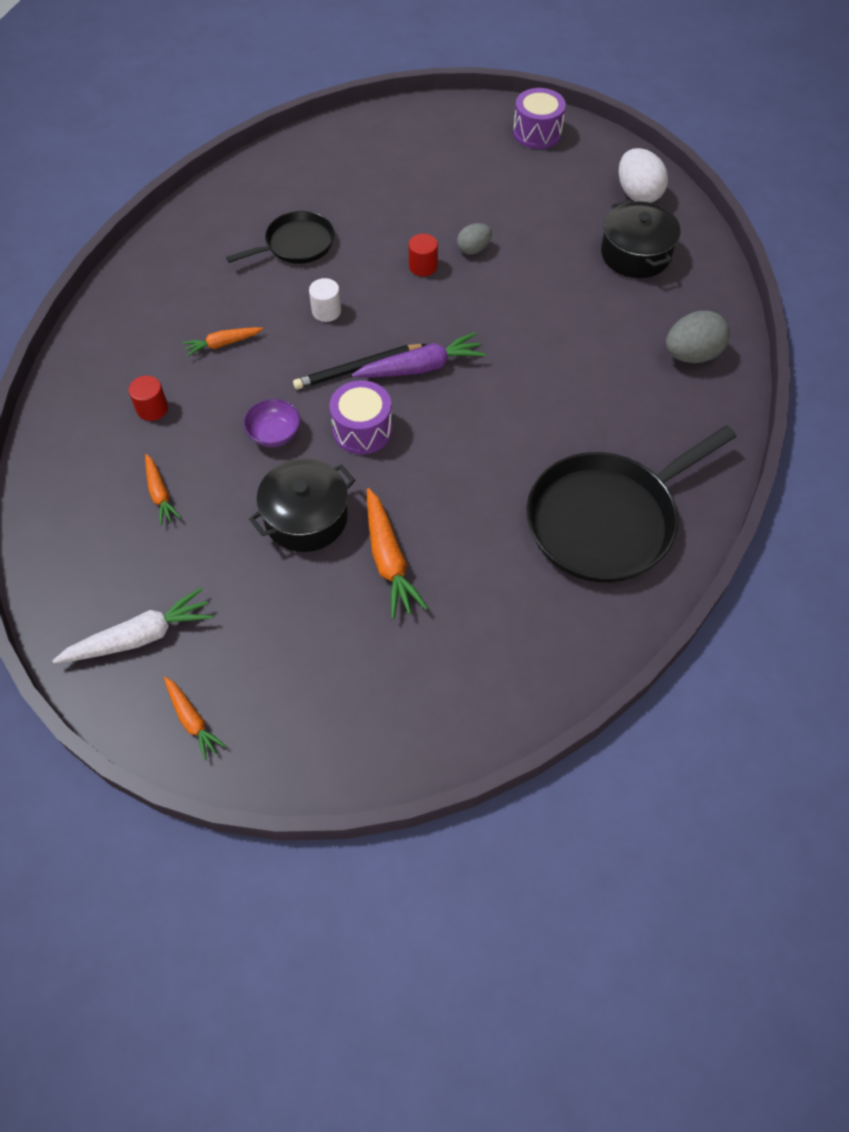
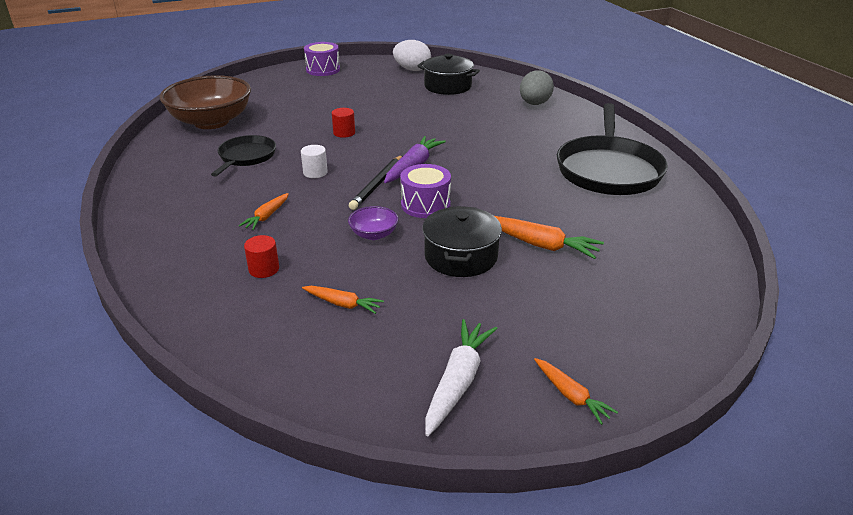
camera: 45 degrees left, 25 degrees down
orange carrot [164,677,226,760] -> orange carrot turned 45 degrees clockwise [534,358,618,425]
grey egg [457,223,492,255] -> none
none -> brown bowl [160,75,251,129]

